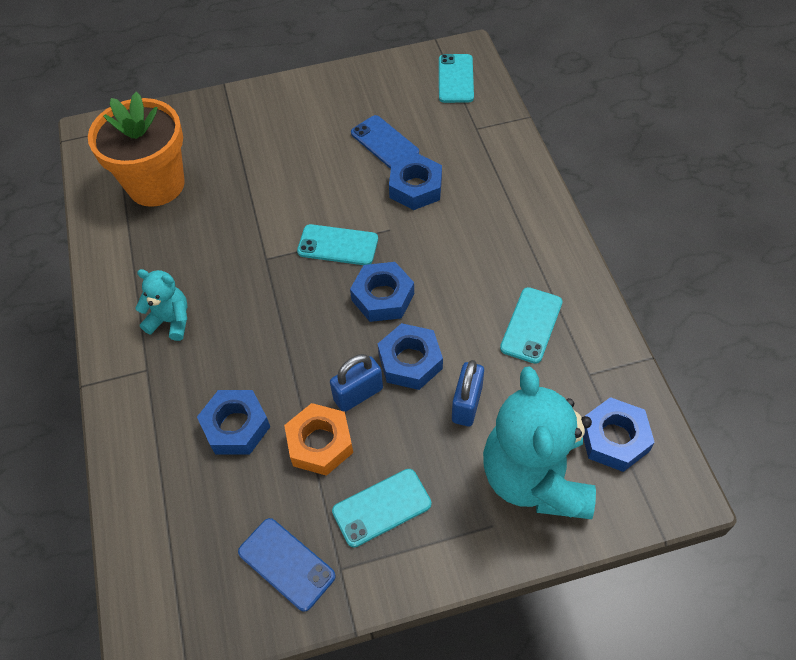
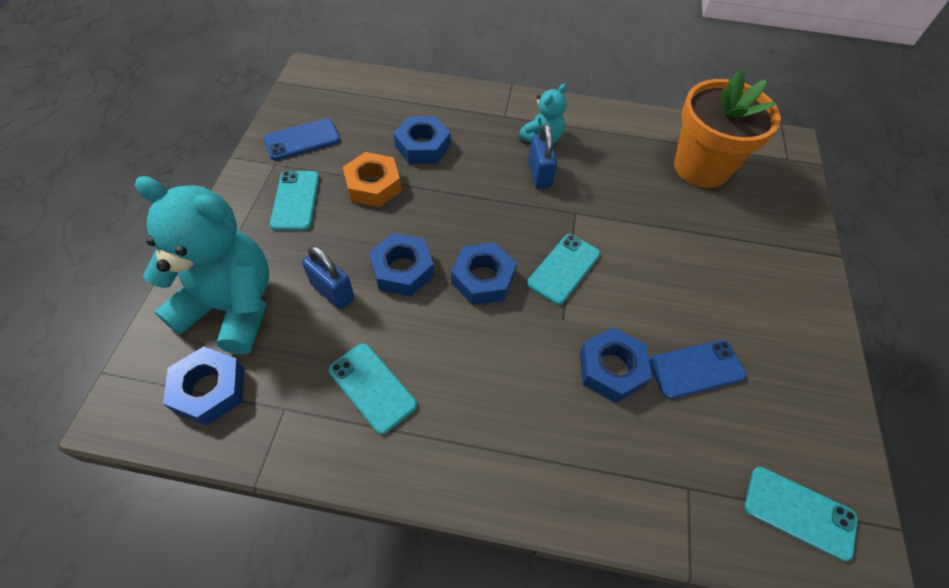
camera: 110 degrees right, 0 degrees up
blue padlock [330,354,383,412] -> blue padlock moved to [528,124,557,189]

